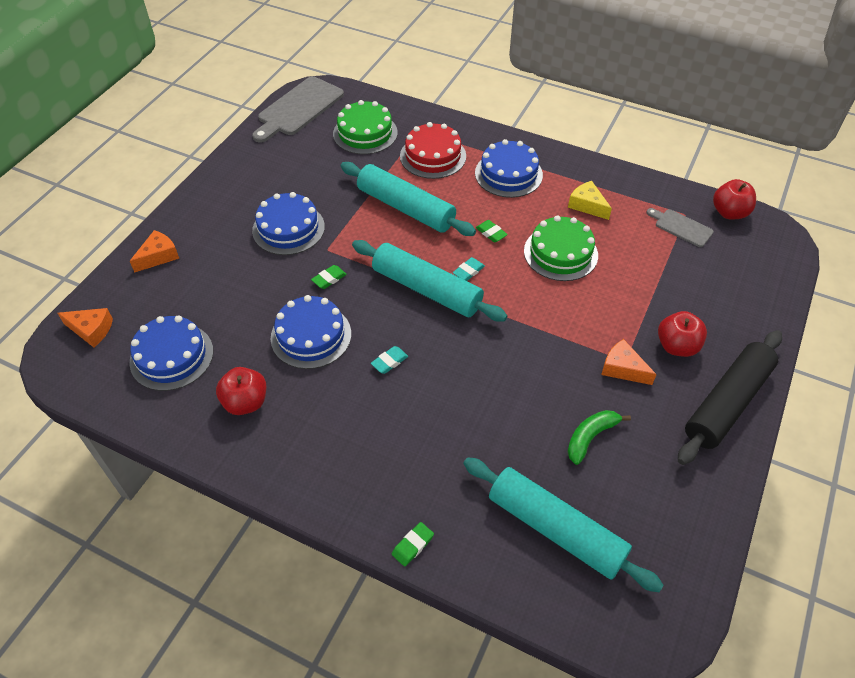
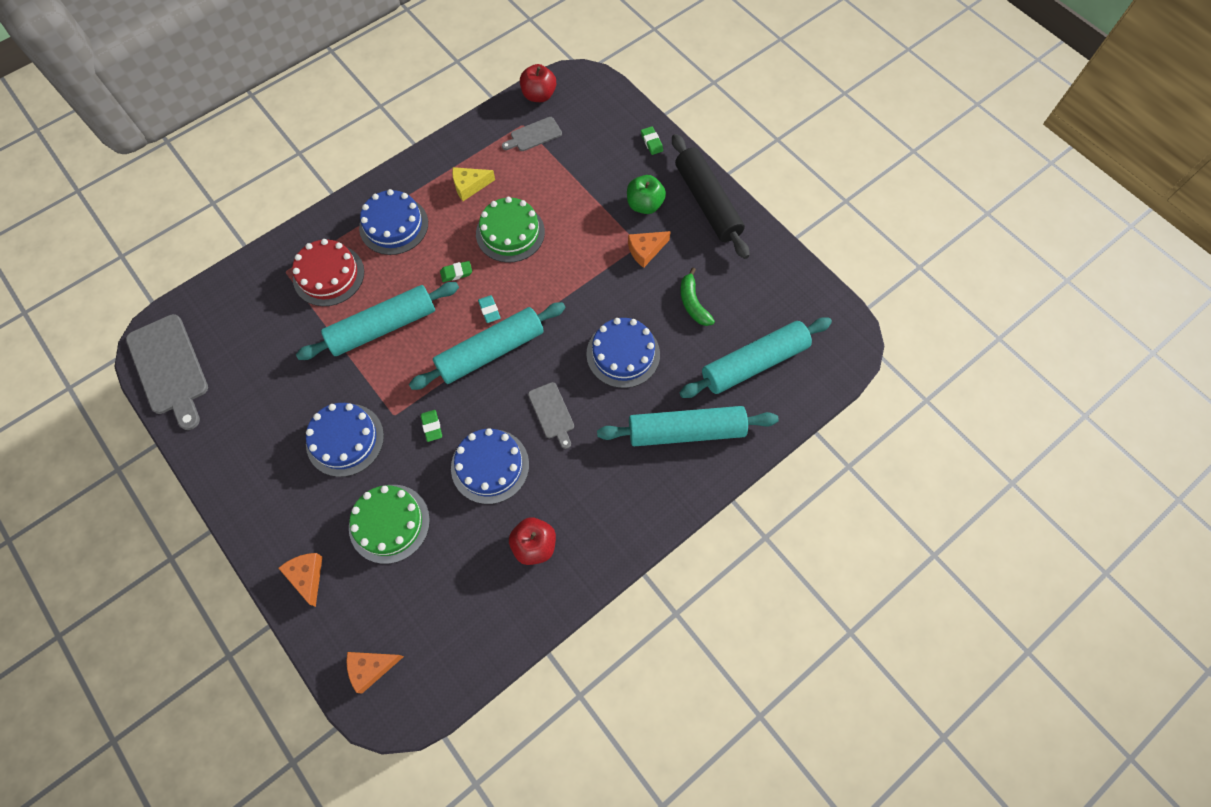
camera: 65 degrees left, 15 degrees up
orange cheese [58,308,113,347] -> orange cheese turned 150 degrees counterclockwise [347,652,404,694]
blue cake [129,315,213,391] -> blue cake moved to [586,318,660,388]
green cake [333,100,398,154] -> green cake moved to [349,485,430,564]
turquoise eraser [371,346,408,374] -> grey cutting board [528,382,574,449]
green eraser [392,522,434,566] -> green eraser moved to [641,126,663,155]
red apple [658,311,707,357] -> green apple [627,175,666,214]
none -> turquoise rolling pin [597,406,779,446]

